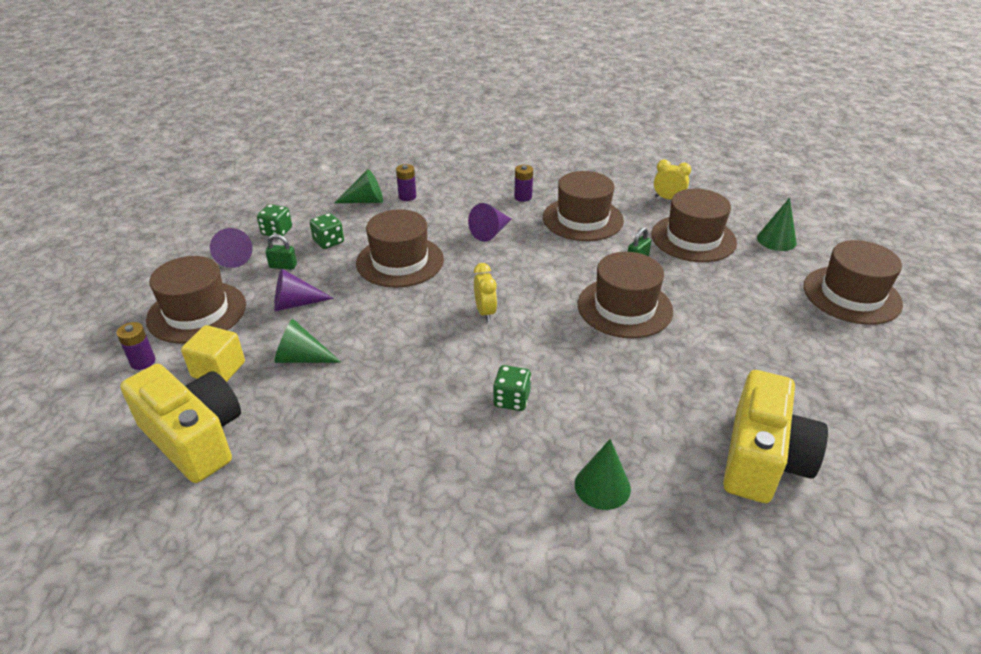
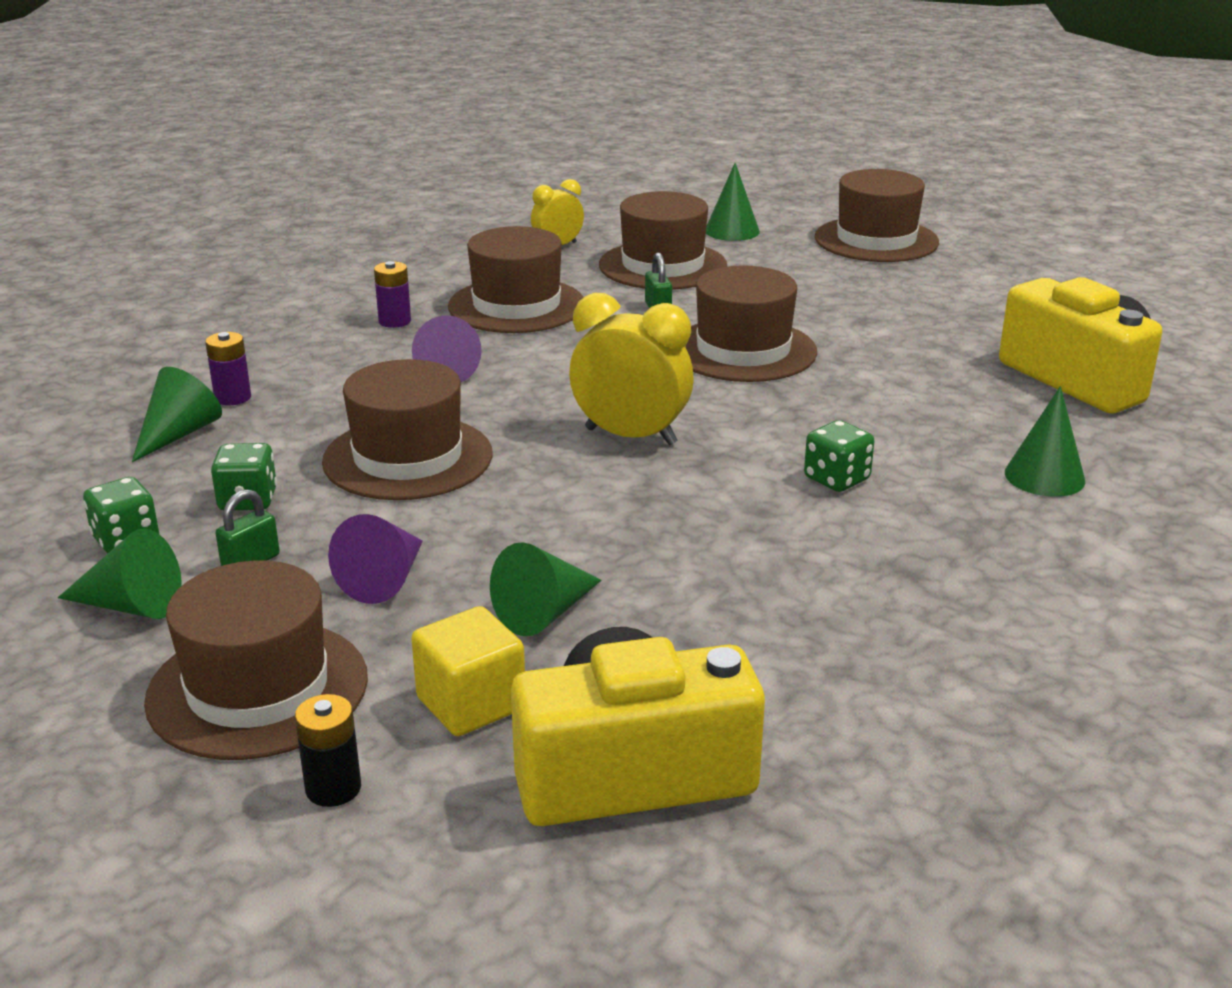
camera: 55 degrees left, 10 degrees down
purple battery [116,322,156,370] -> black battery [295,694,361,807]
purple cone [210,228,252,268] -> green cone [58,528,182,619]
yellow clock [474,263,497,322] -> yellow clock [569,293,694,445], size x1.69

